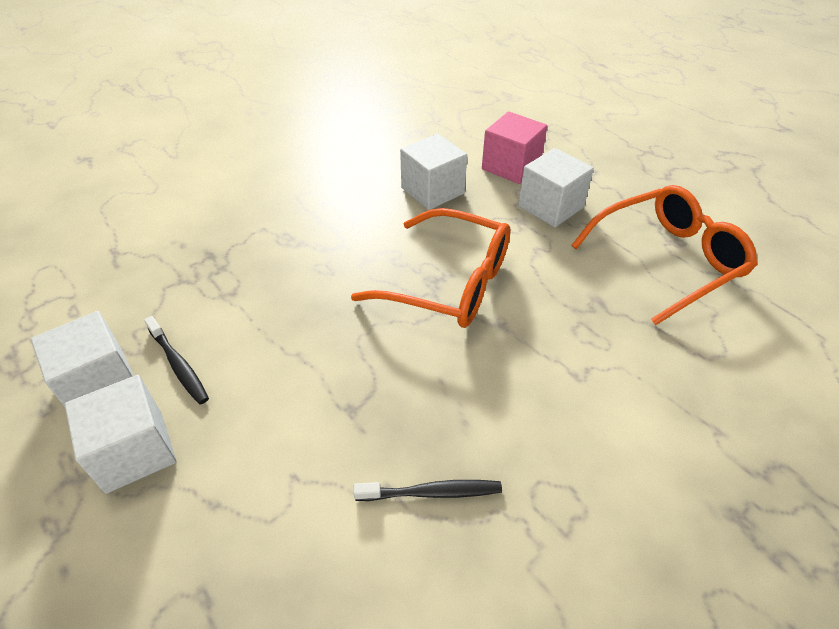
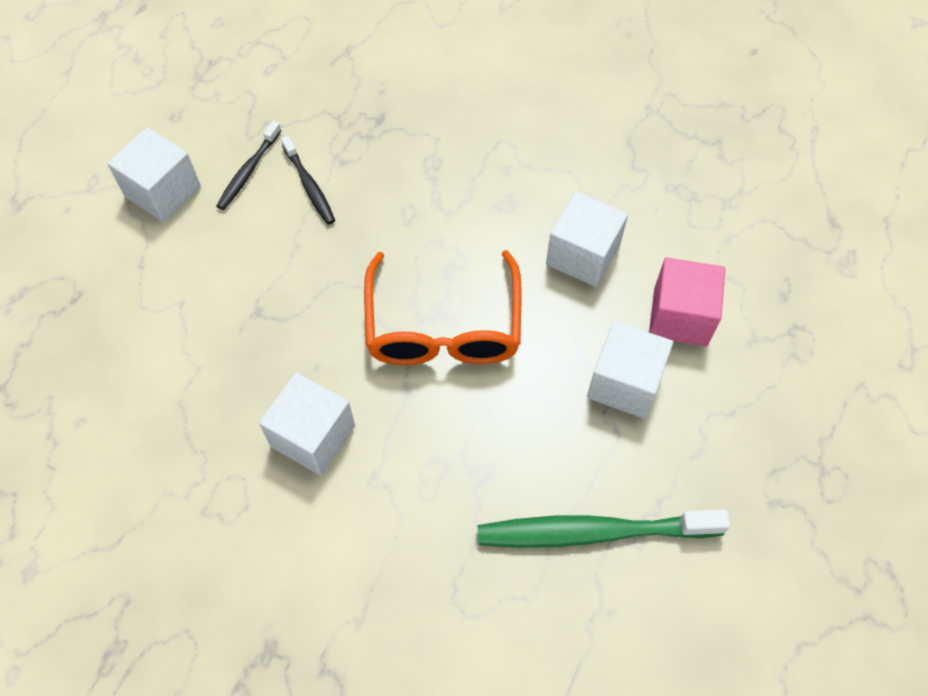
camera: 65 degrees right, 15 degrees up
white cube [31,311,134,407] -> white cube moved to [259,372,355,475]
black toothbrush [353,480,502,501] -> black toothbrush moved to [281,136,335,225]
orange glasses [571,185,757,325] -> green toothbrush [478,510,730,548]

